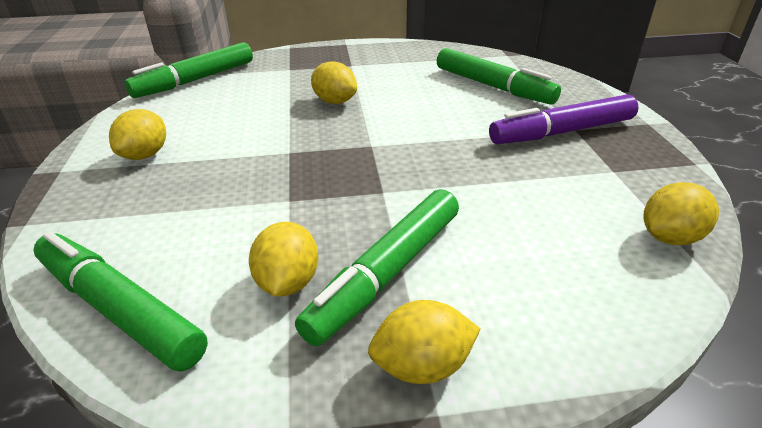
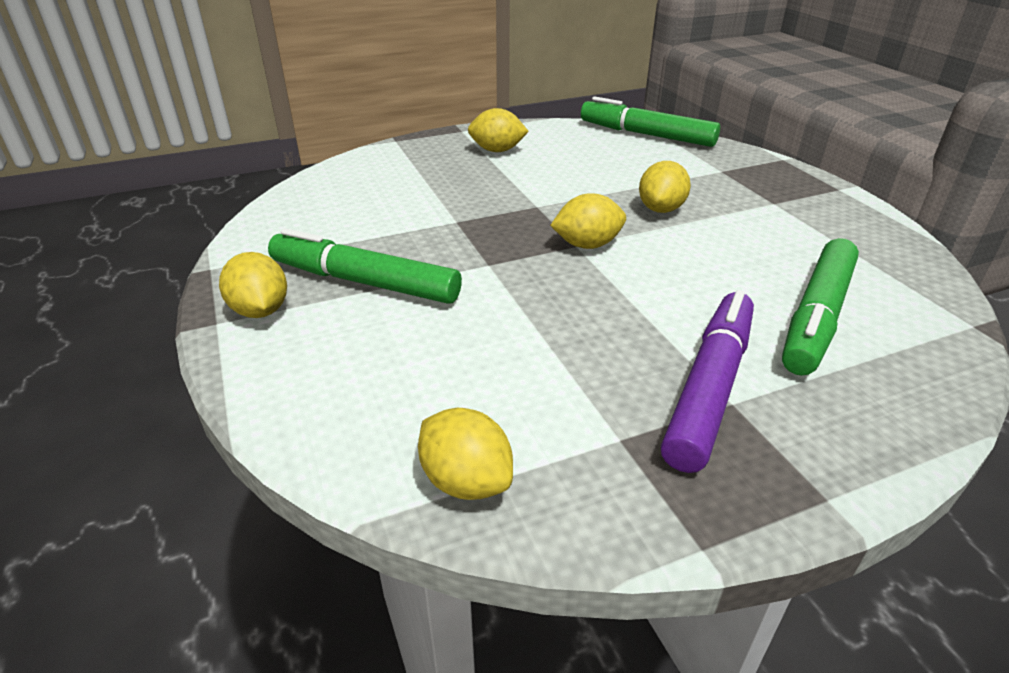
camera: 75 degrees right, 0 degrees up
green marker [34,231,208,372] -> none
yellow lemon [249,222,318,296] -> yellow lemon moved to [550,193,626,249]
purple marker [489,94,638,144] -> purple marker turned 60 degrees clockwise [661,290,754,473]

